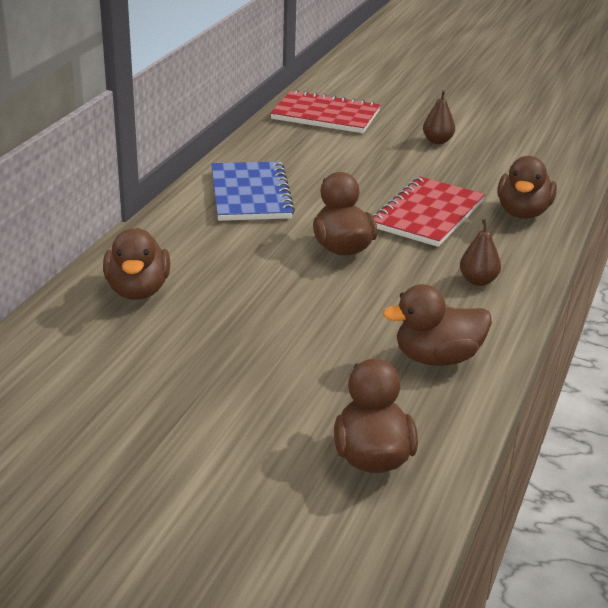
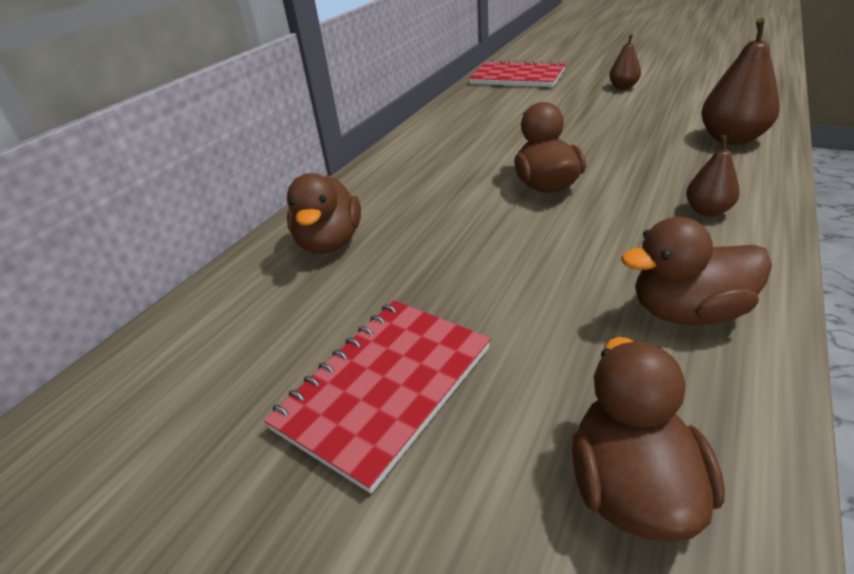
camera: 10 degrees right, 5 degrees up
blue notebook [211,161,295,221] -> none
red notebook [372,177,485,247] -> red notebook moved to [264,300,491,494]
brown duck [497,156,557,219] -> brown pear [701,18,780,145]

